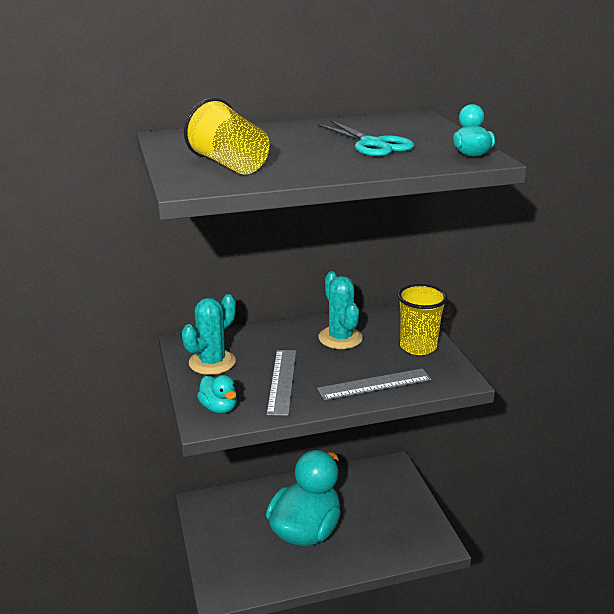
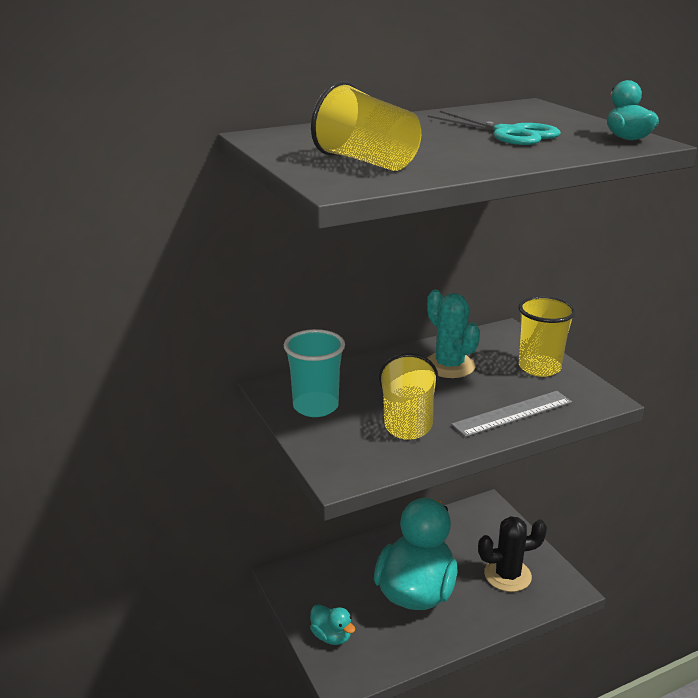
camera: 10 degrees left, 0 degrees up
turquoise cactus [181,294,236,375] -> turquoise cup [284,329,345,417]
turquoise duck [197,375,237,413] -> turquoise duck moved to [310,604,355,645]
grey ruler [267,350,296,416] -> yellow cup [379,353,438,440]
none -> black cactus [478,516,547,592]

